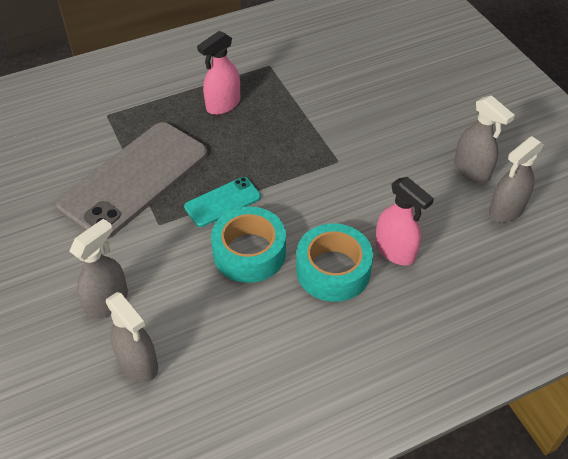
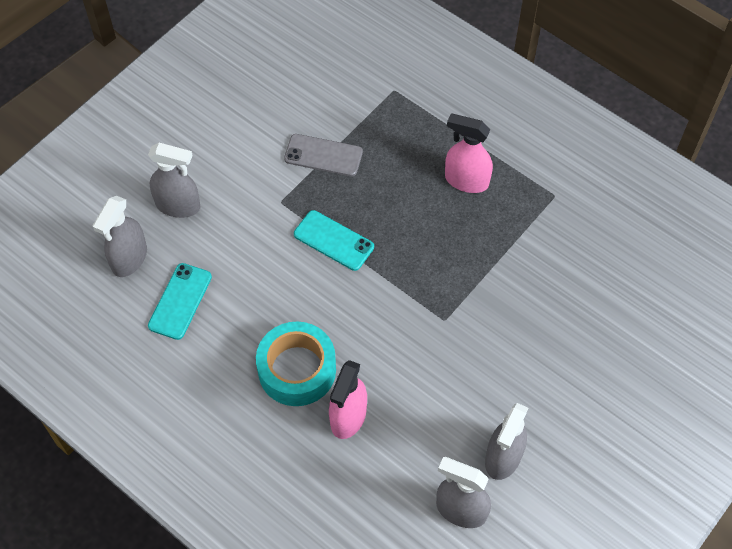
camera: 65 degrees right, 10 degrees up
grey phone [56,122,208,240] -> grey phone [284,134,363,176], size x0.47
turquoise tape [211,206,286,283] -> none
none -> turquoise phone [148,263,212,340]

